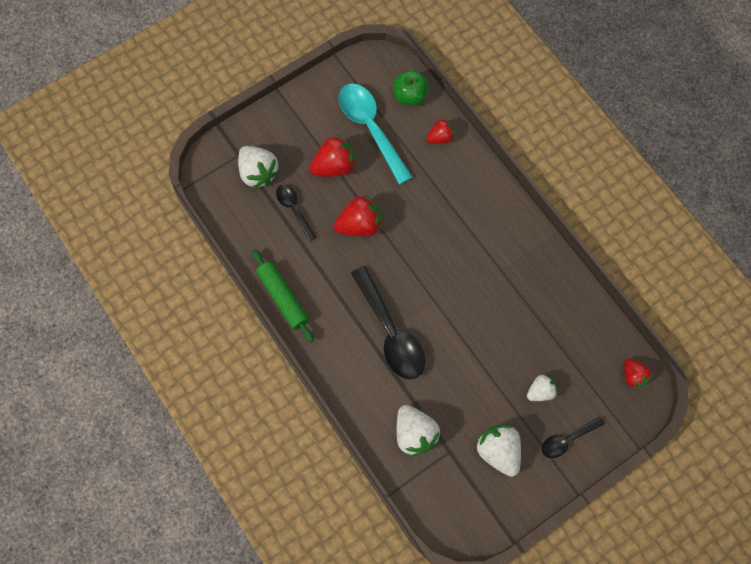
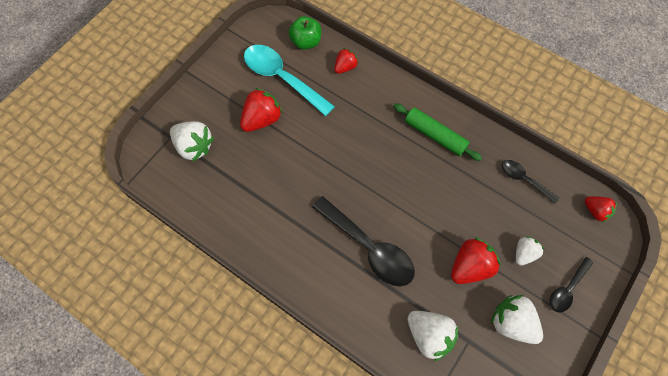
camera: 20 degrees left, 5 degrees down
green rolling pin [252,249,314,342] -> green rolling pin moved to [393,103,482,161]
black spoon [276,184,317,241] -> black spoon moved to [502,160,559,204]
red strawberry [334,195,382,237] -> red strawberry moved to [451,237,501,284]

